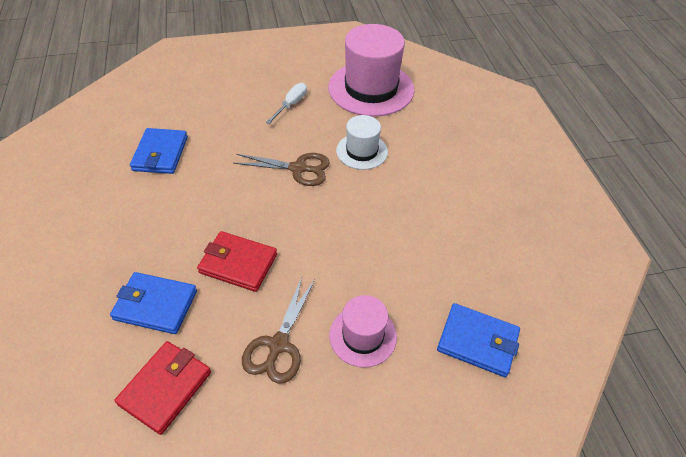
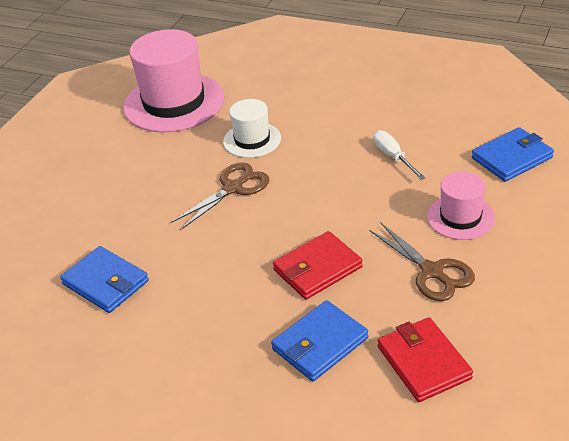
camera: 50 degrees left, 10 degrees down
white screwdriver [266,83,307,124] -> white screwdriver moved to [373,130,425,180]

